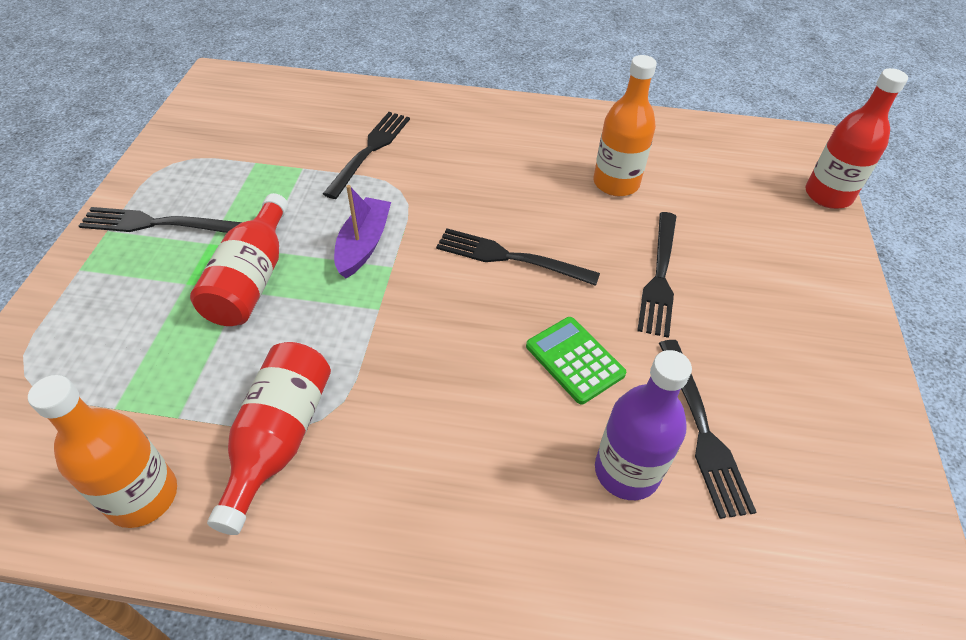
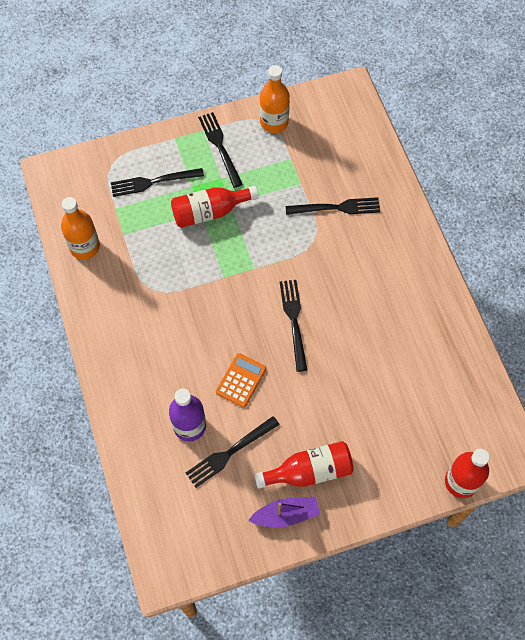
camera: 65 degrees right, 15 degrees up
red bottle [207,342,331,535] -> red bottle moved to [254,441,354,489]
purple boat [334,185,391,278] -> purple boat moved to [248,496,320,527]
green calculator [526,317,626,404] -> orange calculator [216,353,266,408]
orange bottle [593,55,657,196] -> orange bottle moved to [260,65,290,133]
black fork [637,212,677,338] -> black fork moved to [111,168,204,197]

